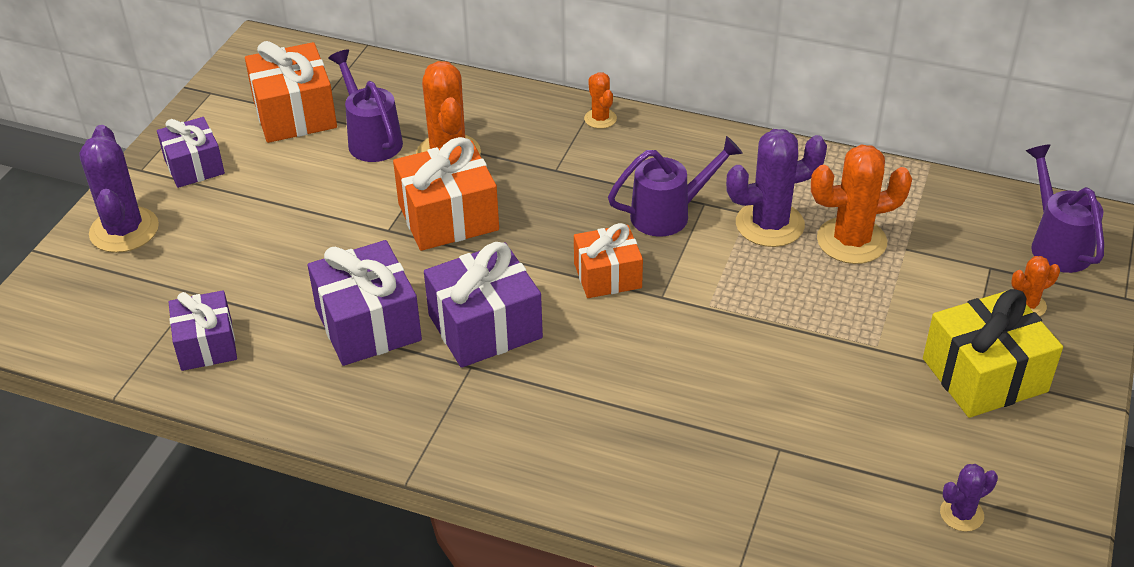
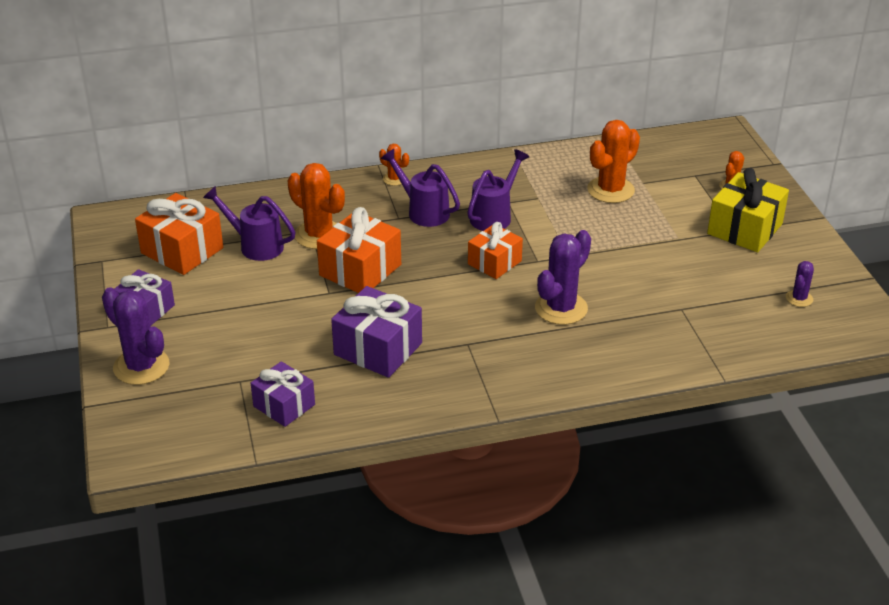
camera: 35 degrees left, 5 degrees down
purple gift [424,242,543,368] -> none
purple cactus [726,129,827,247] -> purple cactus moved to [535,230,591,325]
purple watering can [1026,144,1104,273] -> purple watering can moved to [380,149,460,227]

